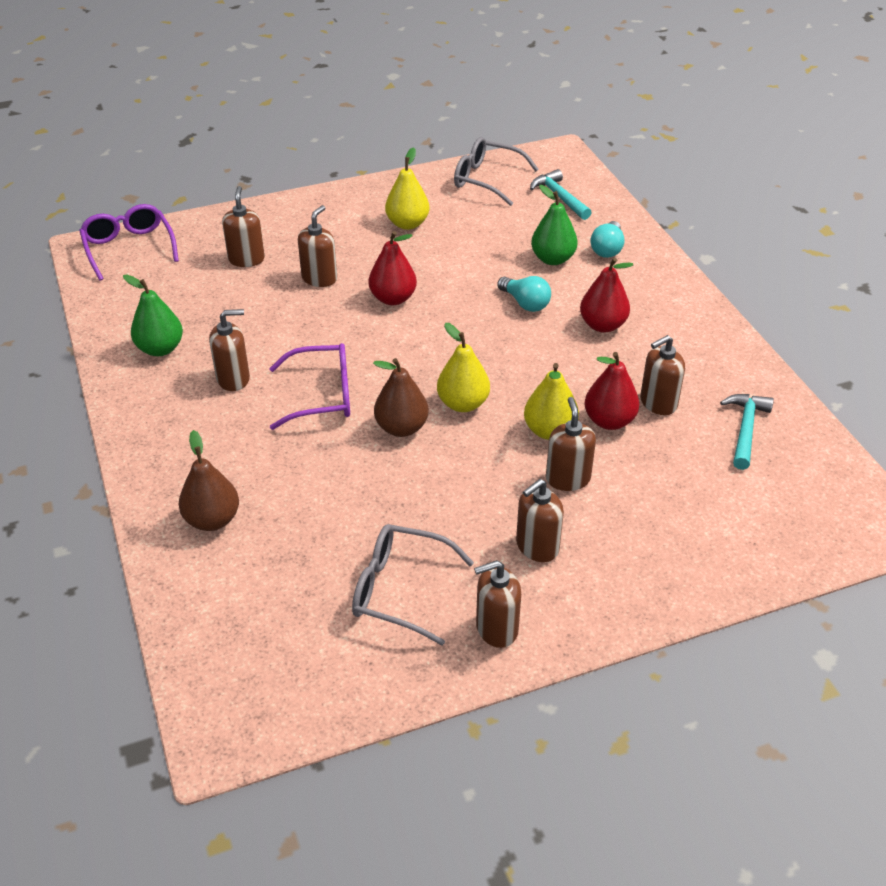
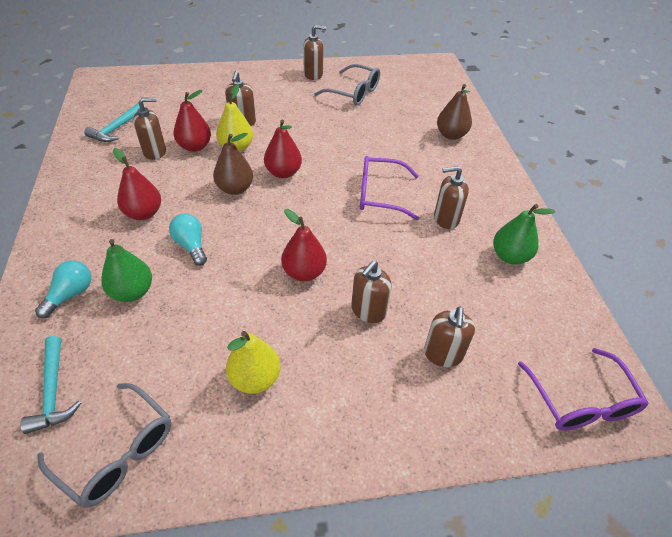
camera: 170 degrees left, 5 degrees up
brown pear [373,358,429,437] -> brown pear moved to [213,133,253,195]
yellow pear [437,323,490,412] -> red pear [264,120,302,178]
brown soap dispenser [516,479,564,562] -> none

